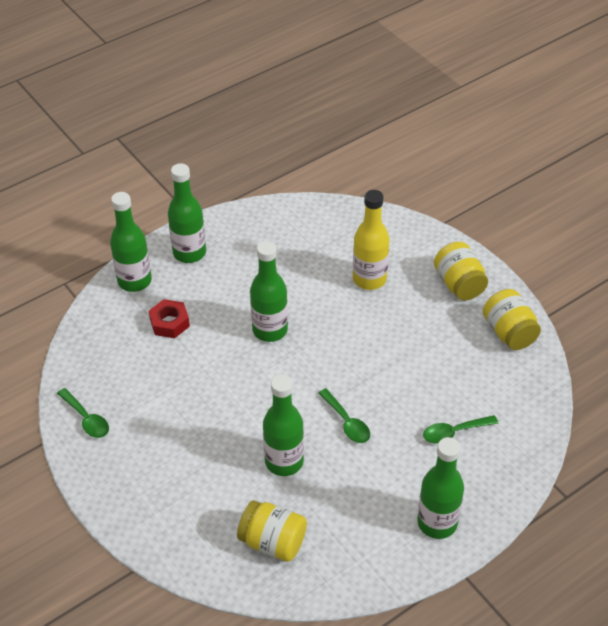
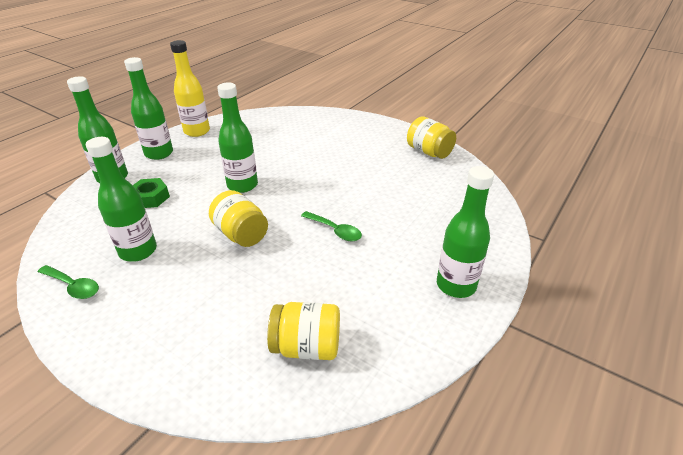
camera: 20 degrees left, 10 degrees down
red nut [149,299,190,338] -> green nut [133,178,170,208]
green bottle [263,375,304,476] -> green bottle moved to [86,137,157,262]
yellow bottle [353,190,390,290] -> yellow bottle moved to [170,40,210,137]
green spoon [423,415,498,443] -> none
yellow jar [434,242,488,301] -> yellow jar moved to [209,190,268,247]

